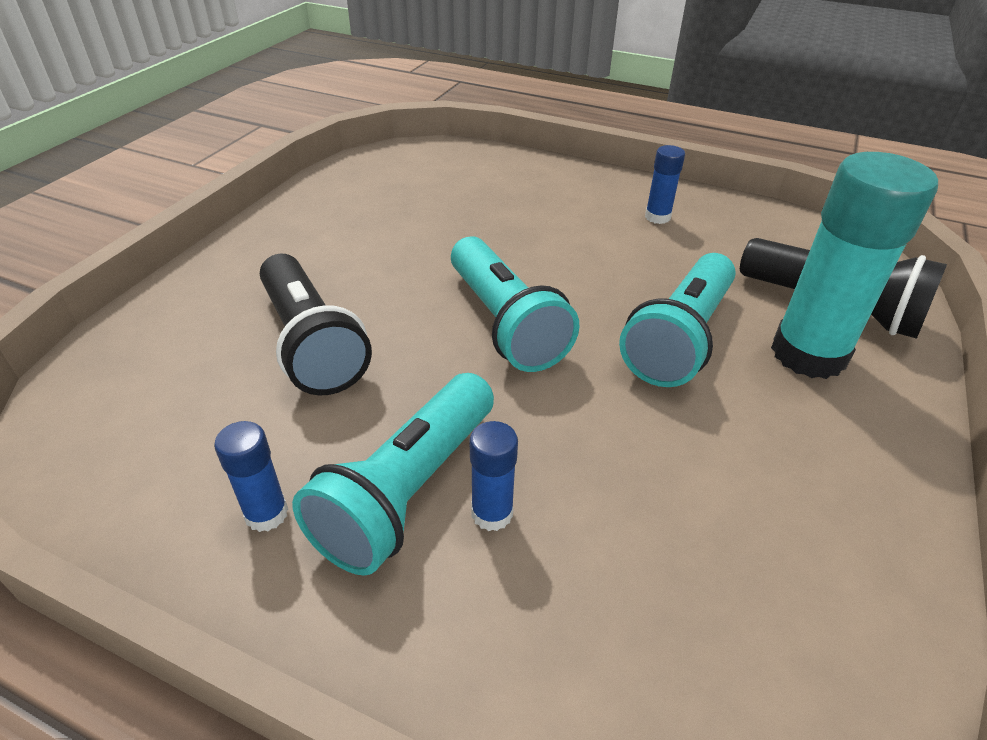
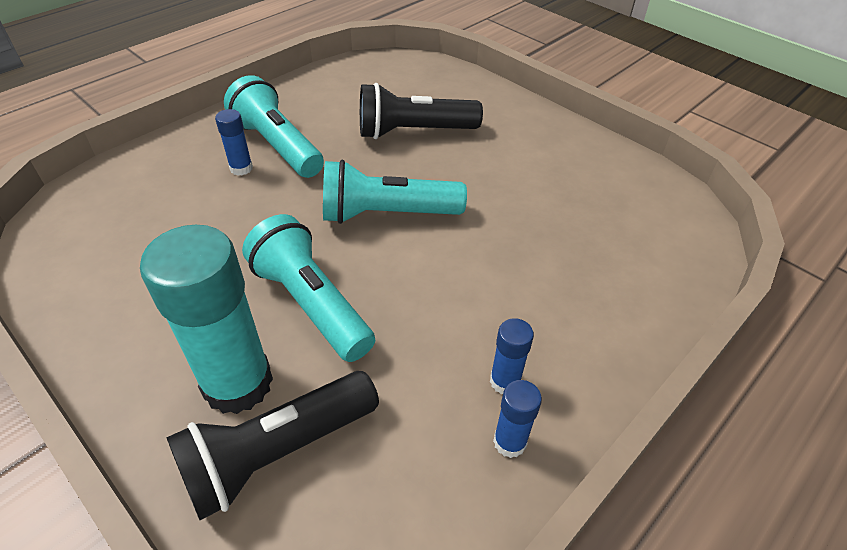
camera: 110 degrees right, 5 degrees up
blue glue stick [214,421,288,532] -> blue glue stick moved to [493,380,542,458]

